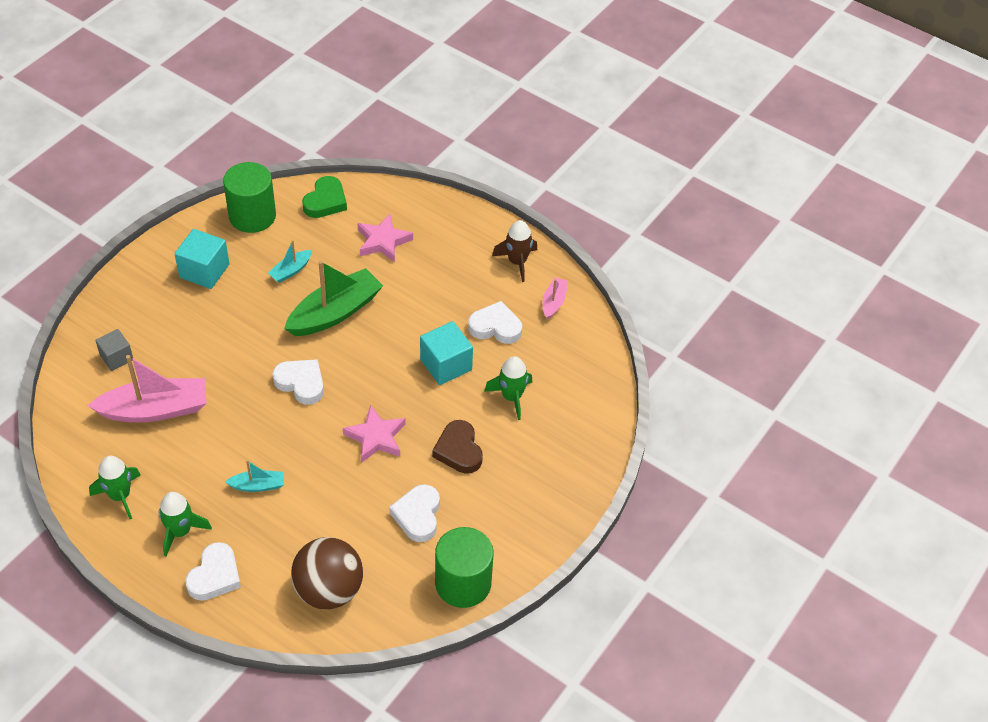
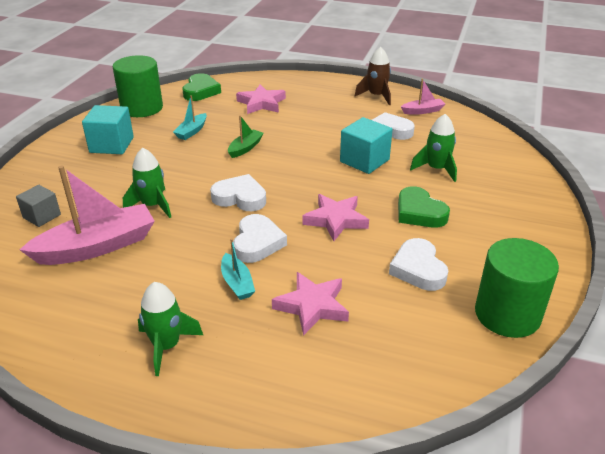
camera: 15 degrees left, 15 degrees down
green rocket [89,456,141,519] -> green rocket moved to [123,148,171,218]
white heart [185,542,241,601] -> white heart moved to [233,214,287,263]
turquoise boat [225,460,284,492] -> turquoise boat turned 90 degrees clockwise [221,238,255,300]
green boat [284,261,383,336] -> green boat [228,115,264,158], size x0.49
brown ball [291,537,363,609] -> none
brown heart [432,420,483,474] -> green heart [398,186,450,228]
pink boat [542,277,568,320] -> pink boat turned 75 degrees clockwise [401,79,445,114]
none -> pink star [272,272,349,336]

